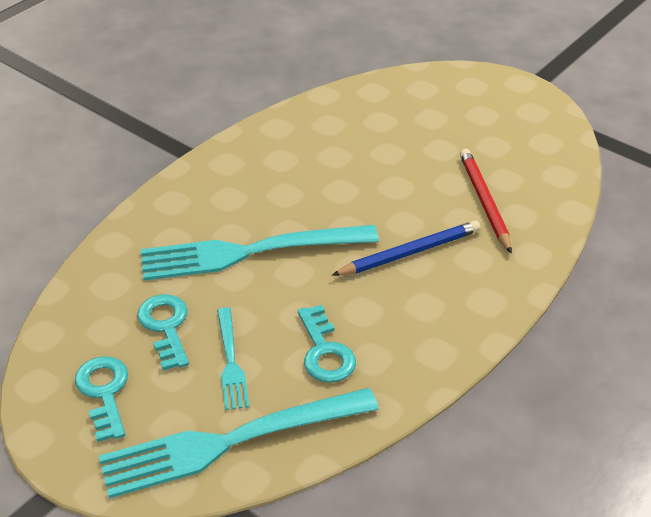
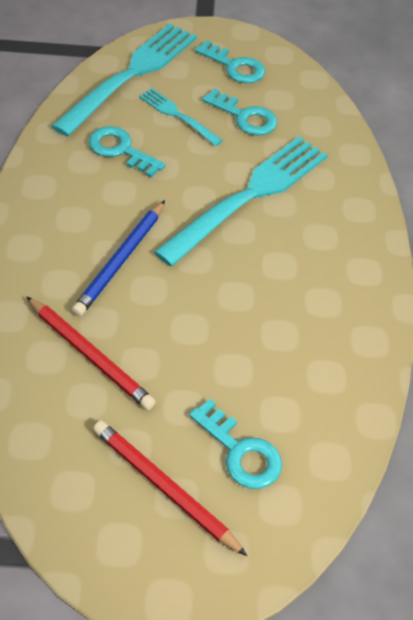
camera: 140 degrees right, 10 degrees up
none -> red pencil [93,420,247,556]
none -> turquoise key [189,399,282,489]

